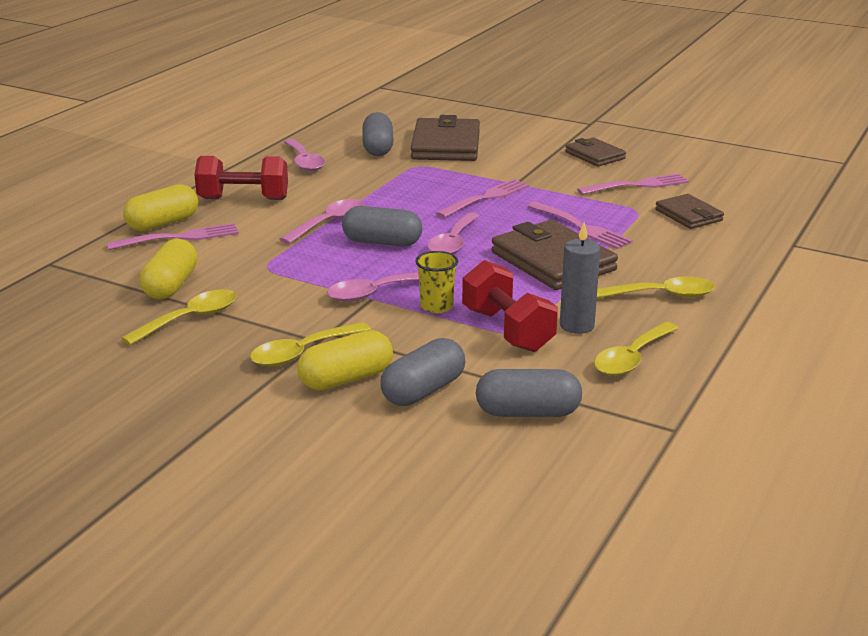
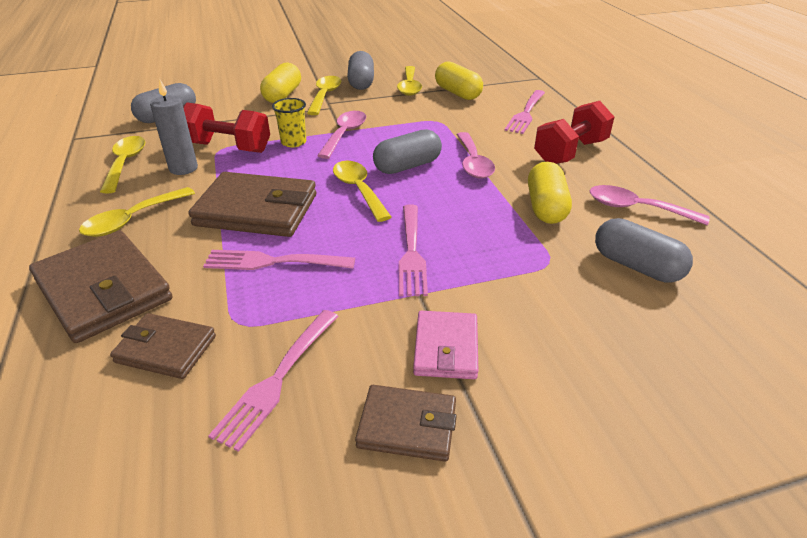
camera: 135 degrees right, 10 degrees up
yellow capsule [123,184,198,231] -> yellow capsule moved to [528,162,572,224]
grey capsule [381,338,465,406] -> grey capsule moved to [347,51,374,90]
brown wallet [411,115,480,161] -> brown wallet moved to [29,231,173,343]
pink spoon [427,212,480,254] -> yellow spoon [333,161,391,222]
none -> pink wallet [413,311,478,379]

